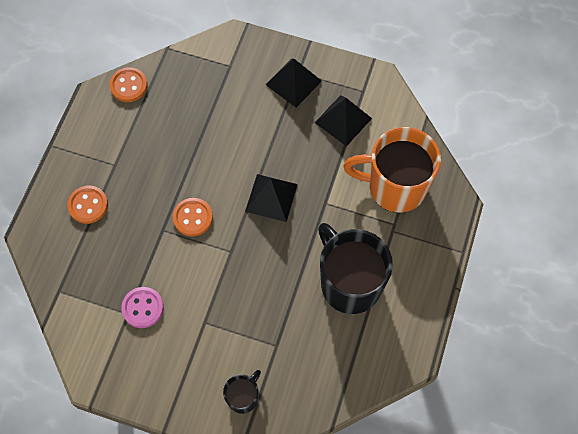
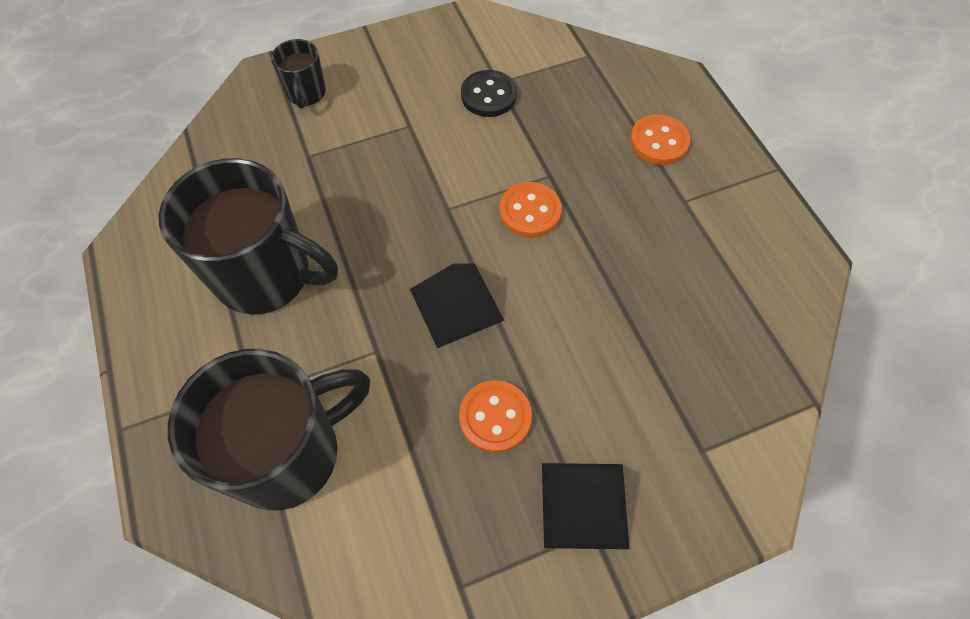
camera: 140 degrees right, 5 degrees down
orange button [109,67,147,102] -> orange button moved to [459,380,532,453]
pink button [121,287,164,328] -> black button [461,70,517,117]
black pyramid [315,95,372,146] -> none
orange mug [343,127,441,213] -> black mug [168,349,370,511]

